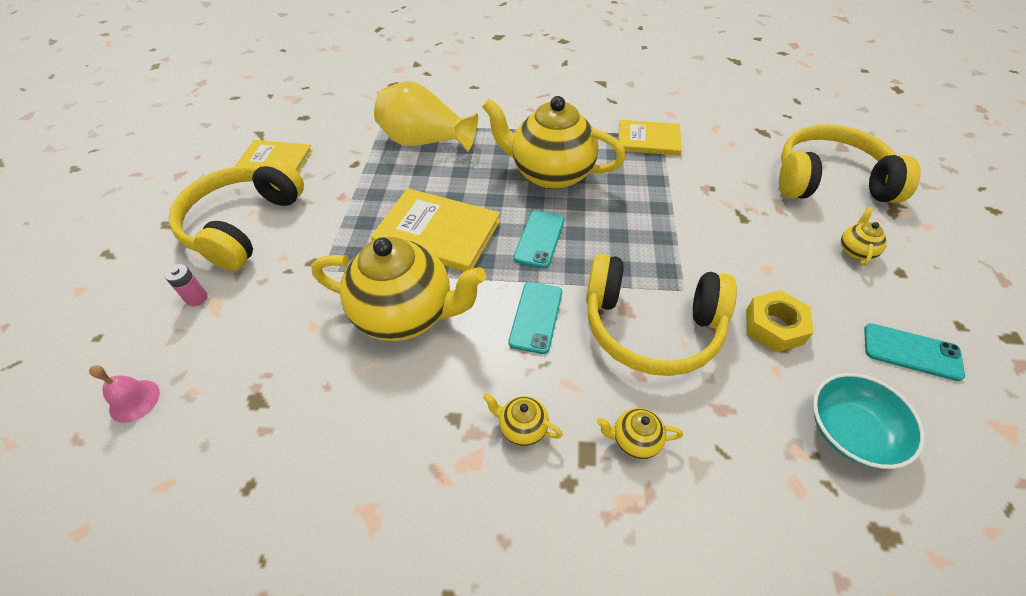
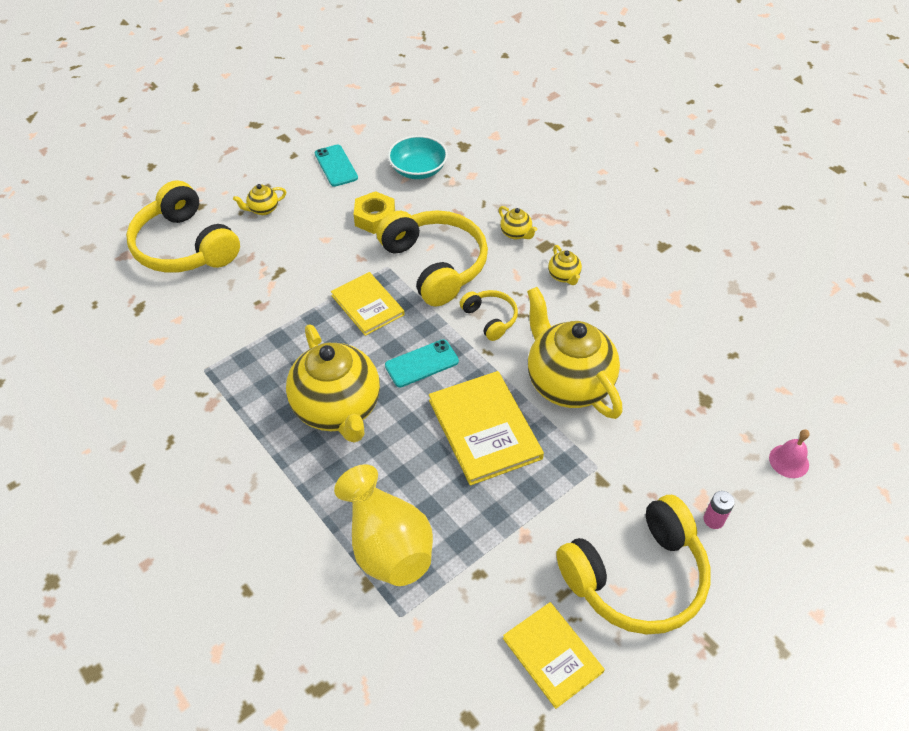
camera: 135 degrees left, 0 degrees up
turquoise phone [508,282,562,354] -> yellow headphones [460,290,518,341]
yellow book [618,120,682,156] -> yellow book moved to [331,272,405,336]

